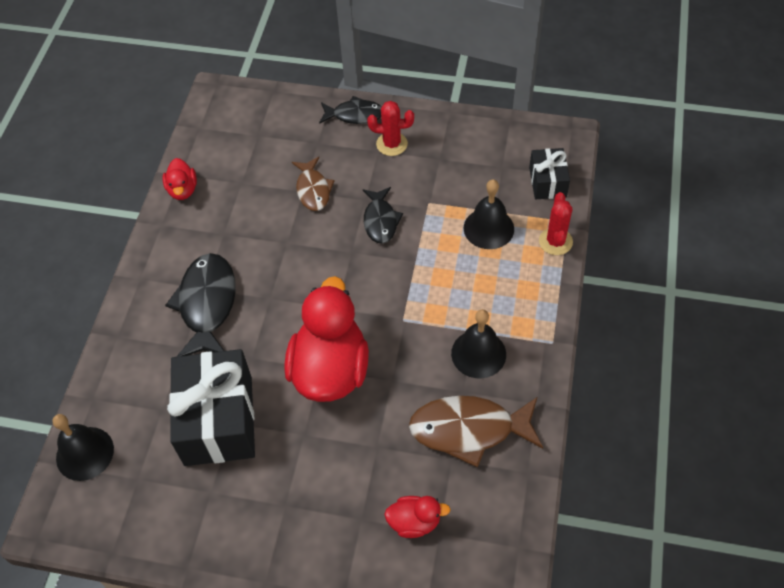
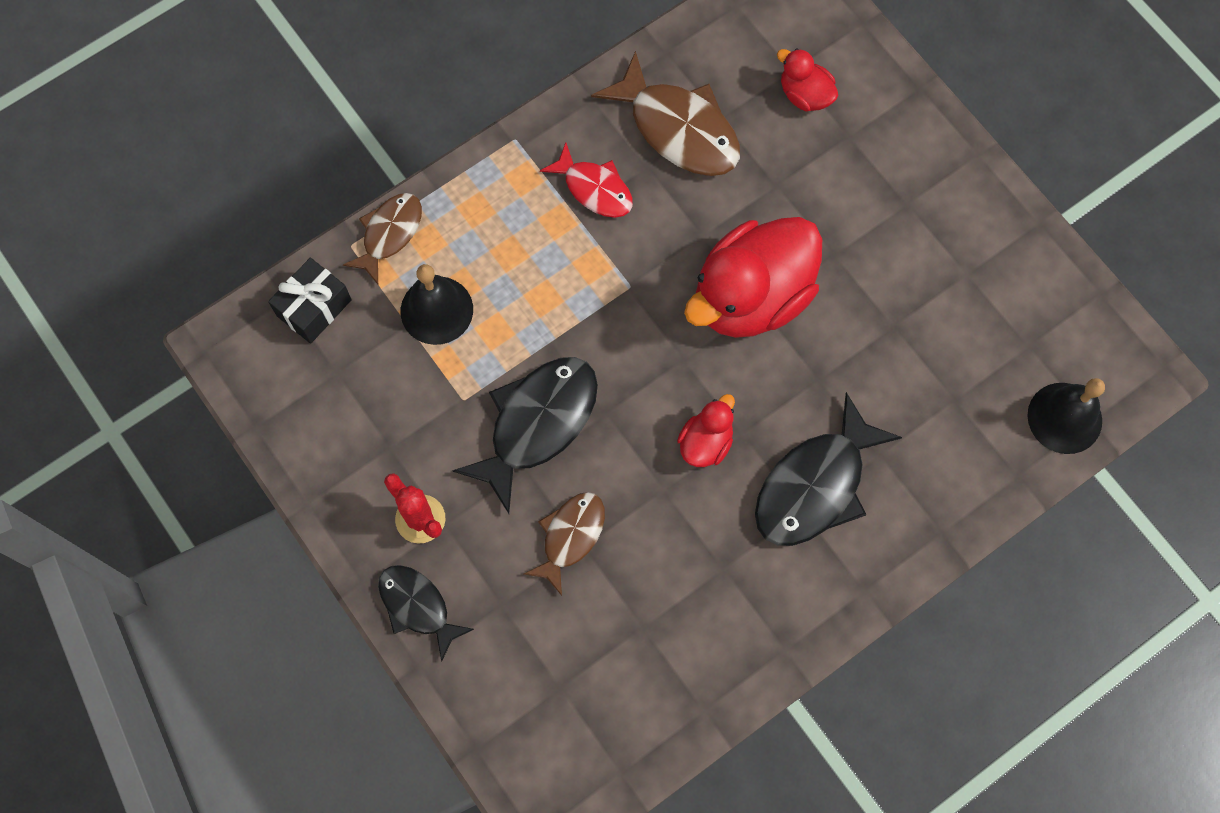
camera: 140 degrees left, 15 degrees up
red duck [163,158,197,200] -> red duck moved to [677,394,735,467]
black gift [167,349,255,466] -> none
black fish [362,187,403,244] -> black fish [452,357,598,514], size x1.64
black bell [451,309,506,378] -> red fish [540,143,633,218]
red cactus [539,192,573,255] -> brown fish [343,193,422,284]

